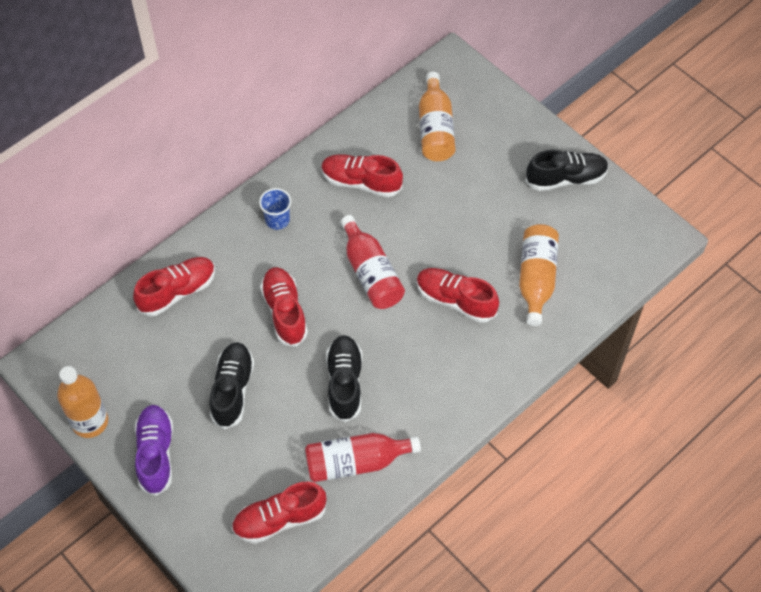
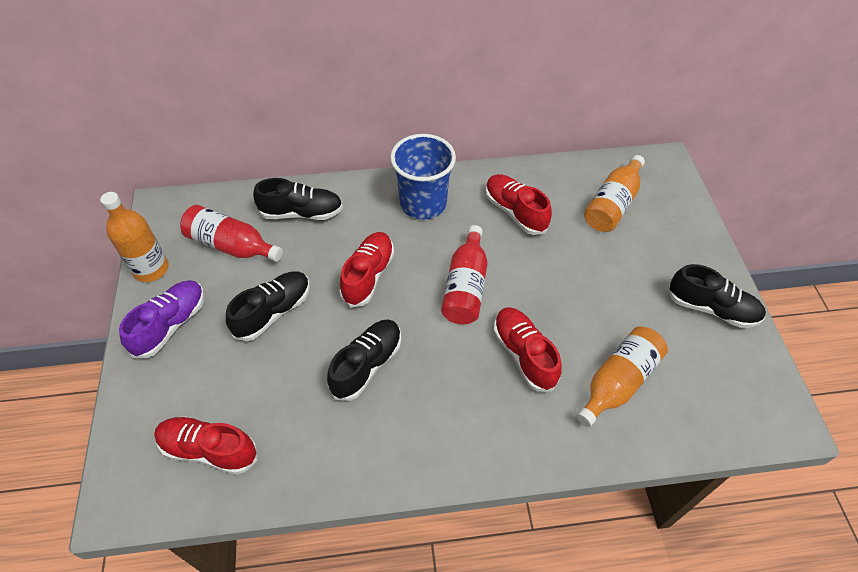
camera: 35 degrees right, 5 degrees down
red shoe [133,257,215,316] -> black shoe [253,178,343,220]
blue cup [259,188,291,230] -> blue cup [390,134,456,220], size x1.98
red bottle [305,433,421,482] -> red bottle moved to [180,205,283,262]

